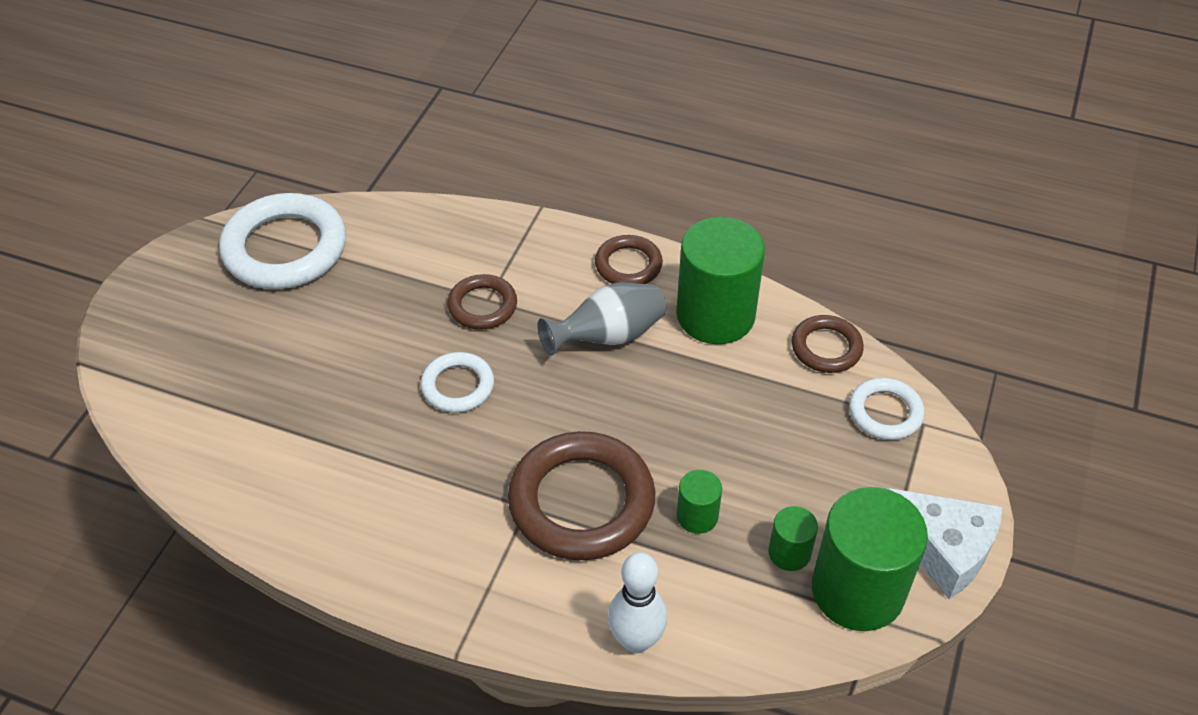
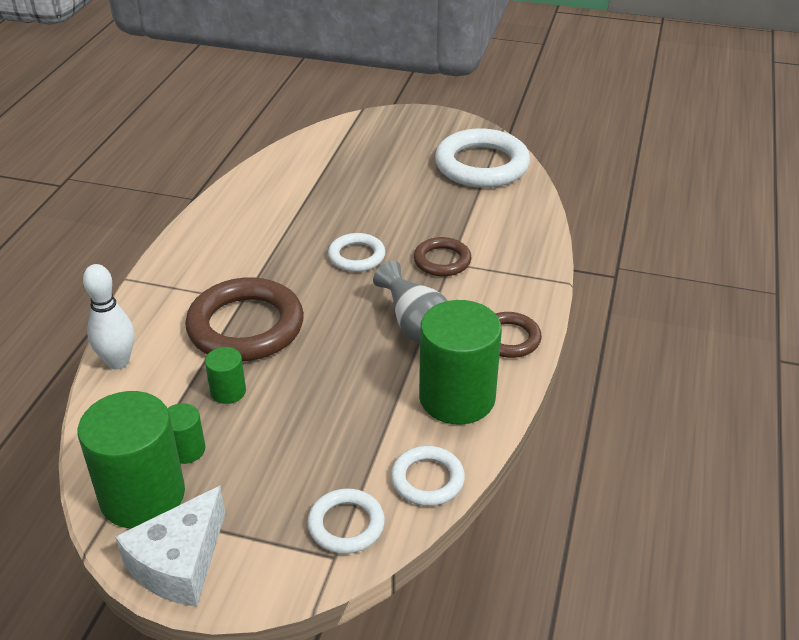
camera: 85 degrees right, 10 degrees down
brown ring [792,315,864,373] -> white ring [391,446,465,506]

